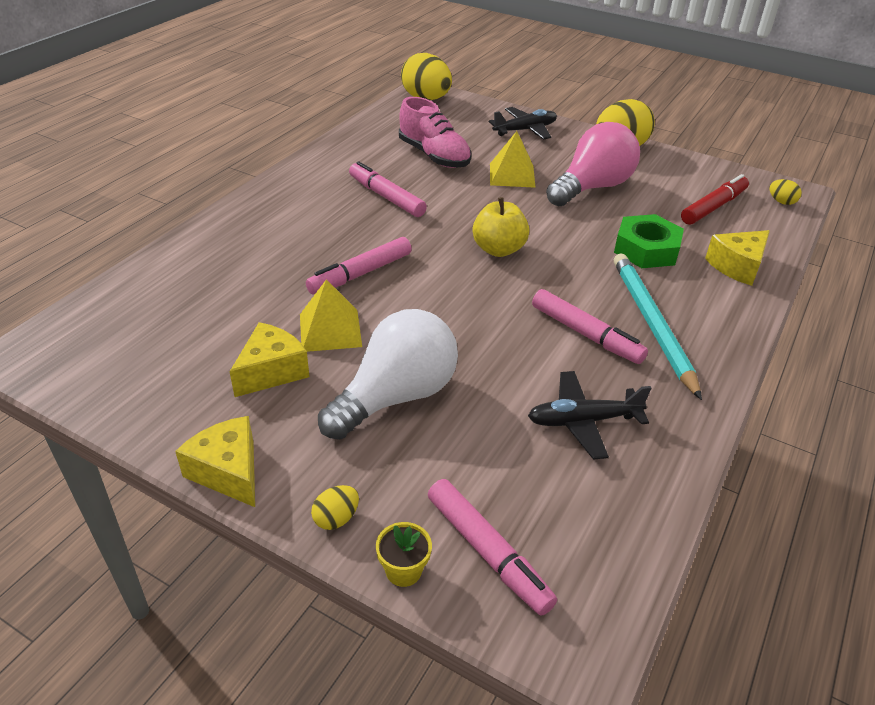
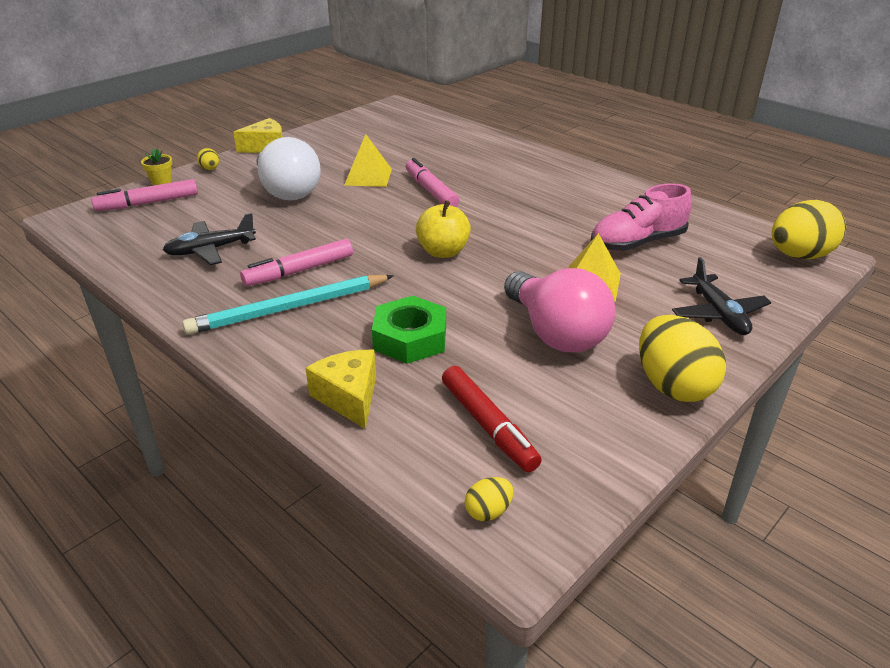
camera: 105 degrees right, 5 degrees down
yellow cheese [230,322,310,397] -> none
pink marker [349,161,427,217] -> none
black plane [528,371,651,460] -> black plane turned 120 degrees counterclockwise [163,213,256,265]
turquoise pencil [614,253,702,400] -> turquoise pencil turned 150 degrees clockwise [182,275,394,335]

